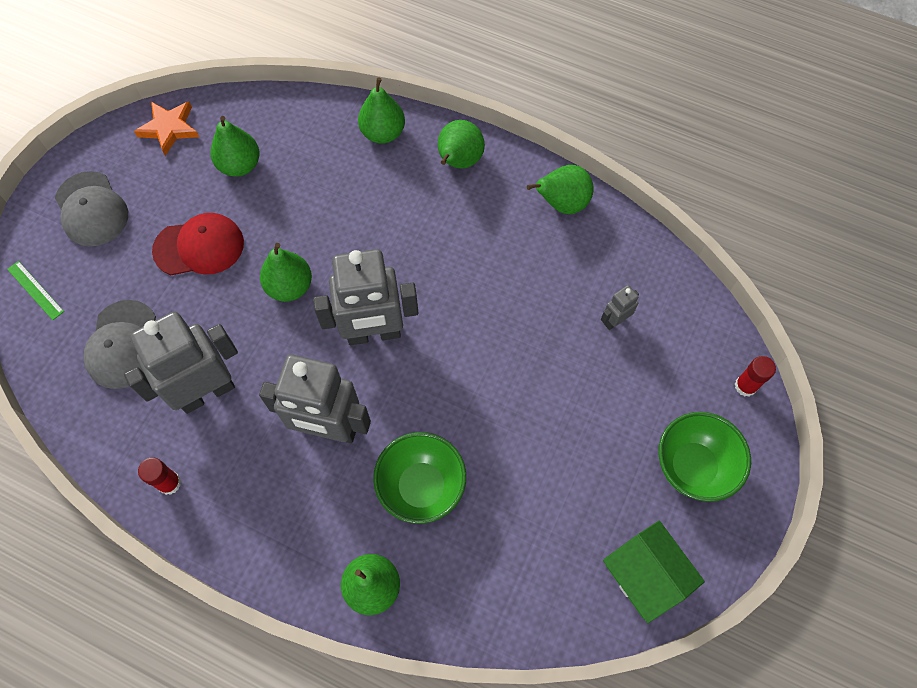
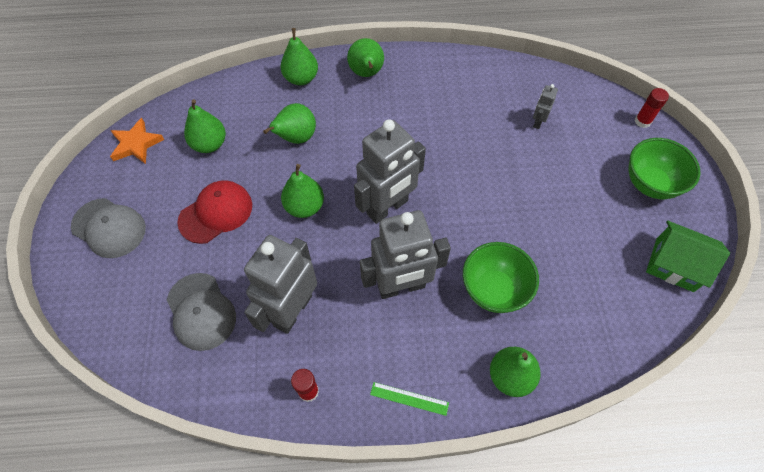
camera: 30 degrees left, 5 degrees down
green ruler [7,261,64,320] -> green ruler moved to [370,382,449,416]
green pear [527,165,594,214] -> green pear moved to [263,103,316,144]

